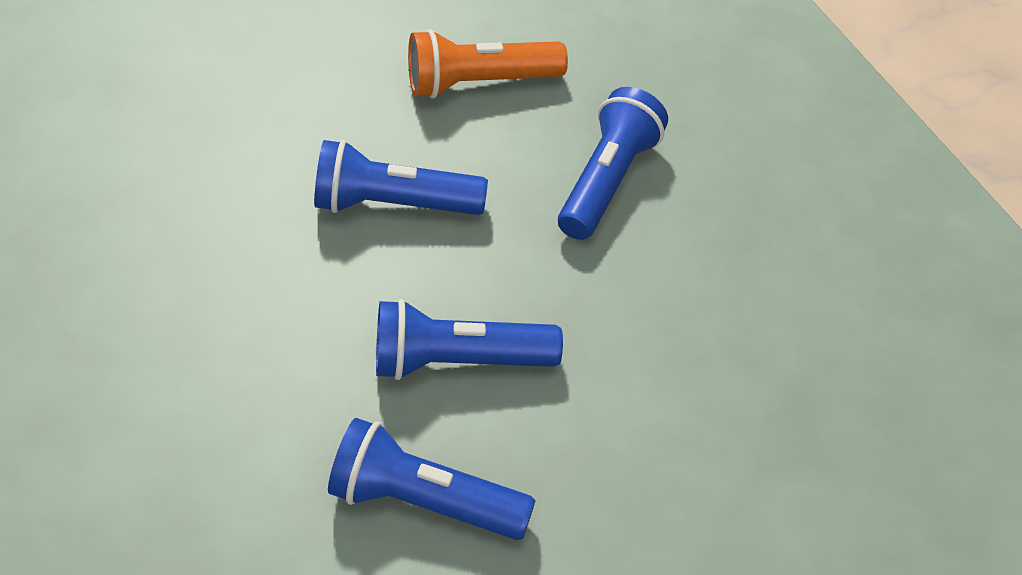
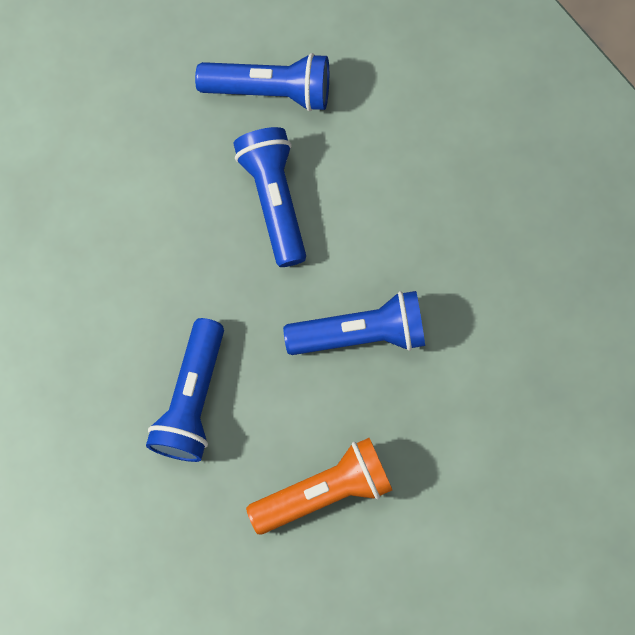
camera: 170 degrees right, 25 degrees up
blue flashlight [376,299,563,380] -> blue flashlight turned 90 degrees counterclockwise [233,127,306,267]

